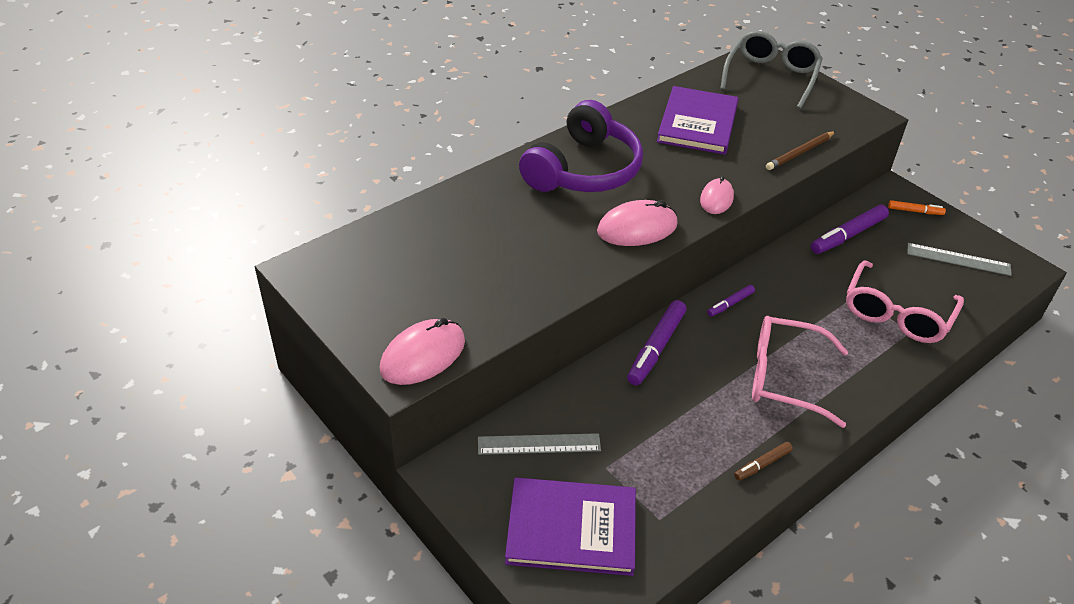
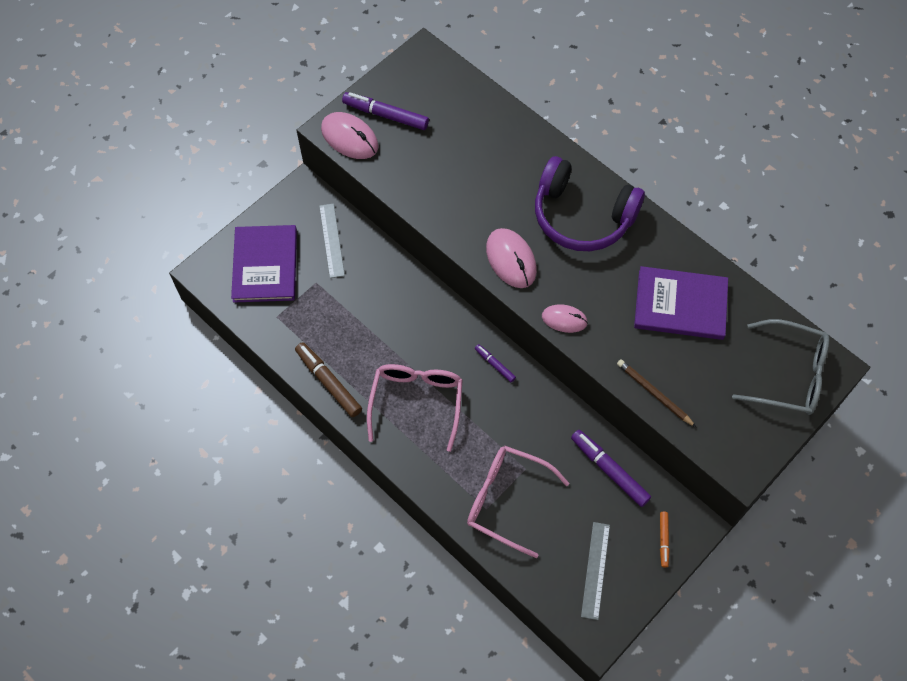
camera: 85 degrees right, 20 degrees up
purple marker [627,300,686,385] -> purple marker moved to [342,92,429,130]
brown marker [734,442,793,481] -> brown marker [295,342,362,417], size x1.82

